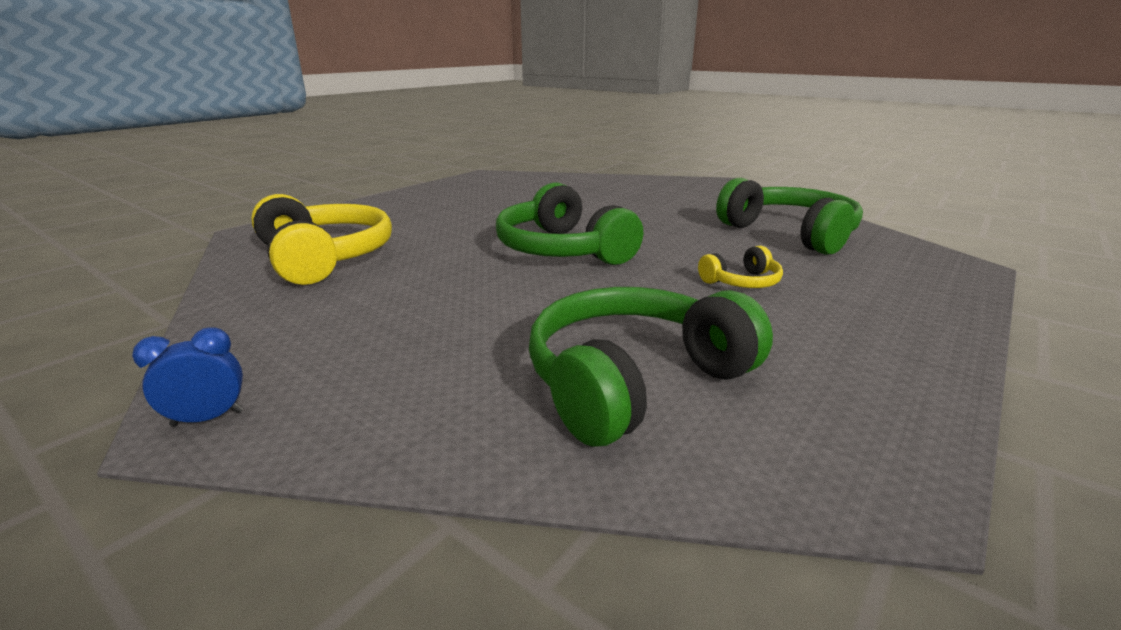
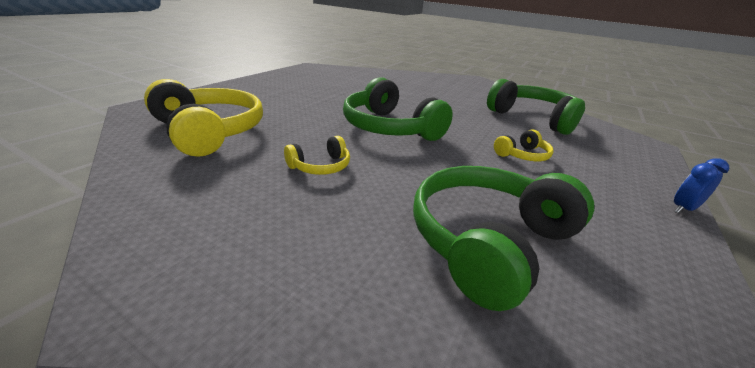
camera: 10 degrees left, 5 degrees up
blue clock [132,327,243,427] -> blue clock moved to [674,158,729,213]
none -> yellow headphones [284,136,350,175]

